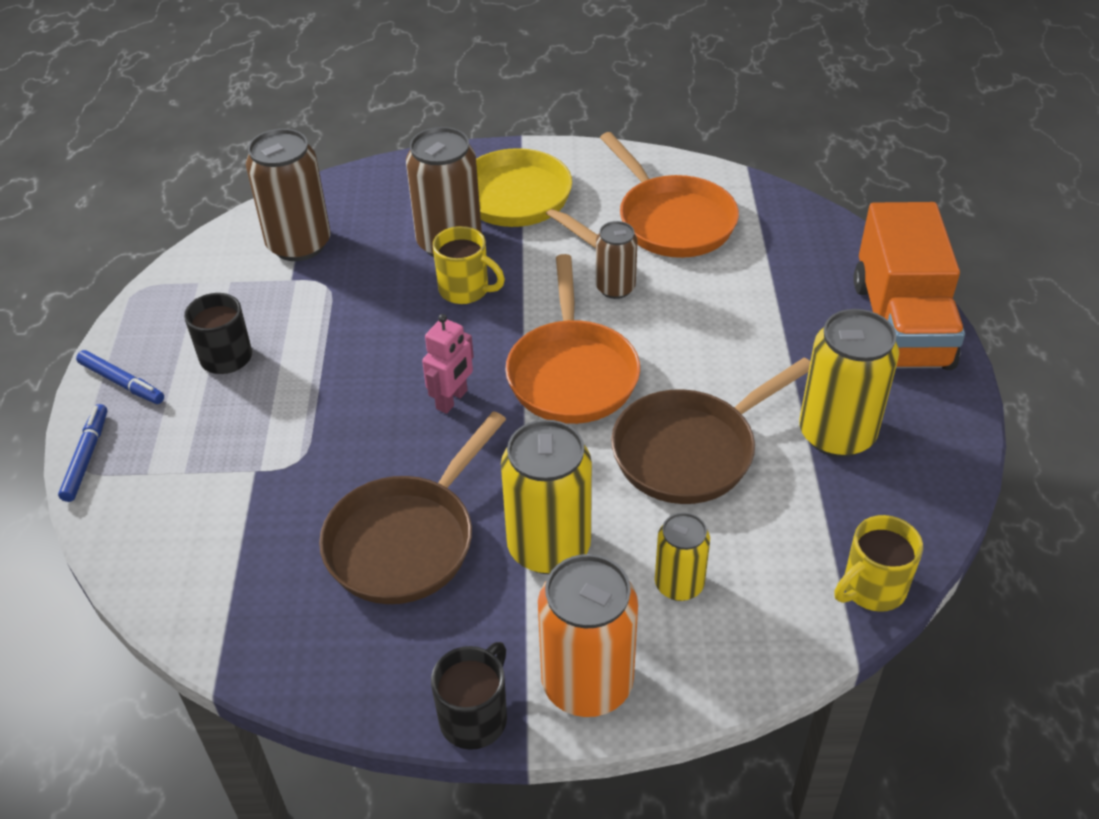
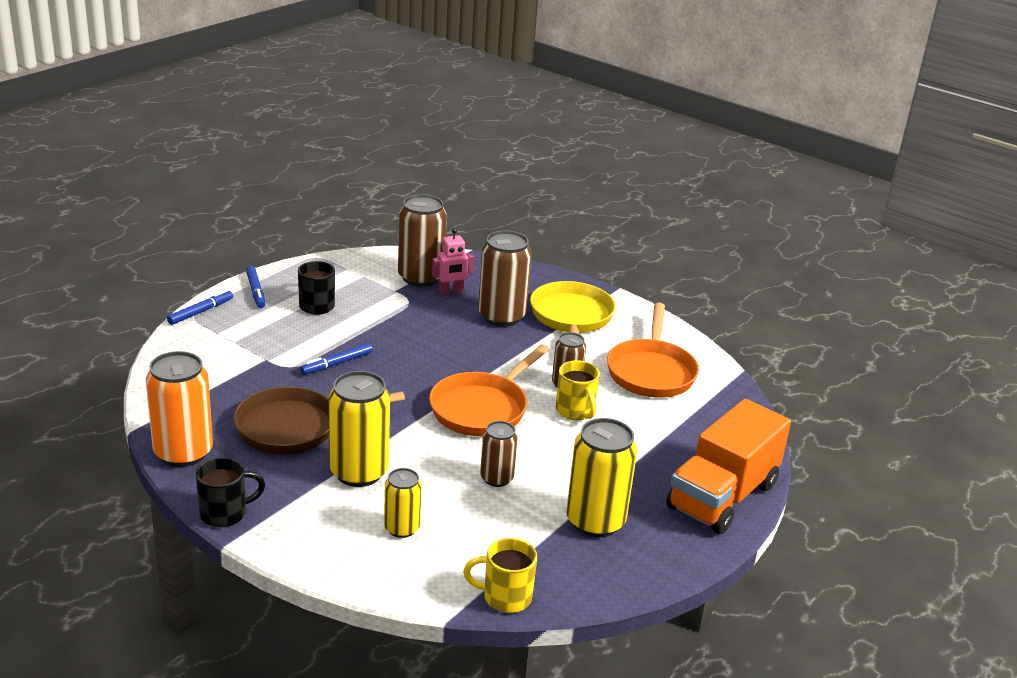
camera: 35 degrees right, 15 degrees down
pink robot [422,314,474,414] -> pink robot moved to [432,228,474,296]
yellow mug [433,226,505,304] -> yellow mug moved to [556,360,600,420]
orange can [538,554,638,717] -> orange can moved to [146,351,213,467]
brown pan [611,358,810,504] -> brown can [480,421,518,487]
none -> blue marker [300,343,373,375]

